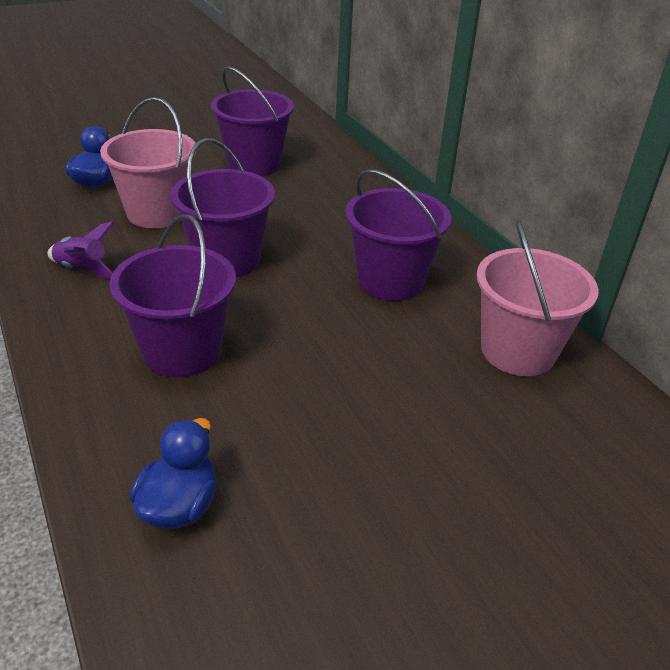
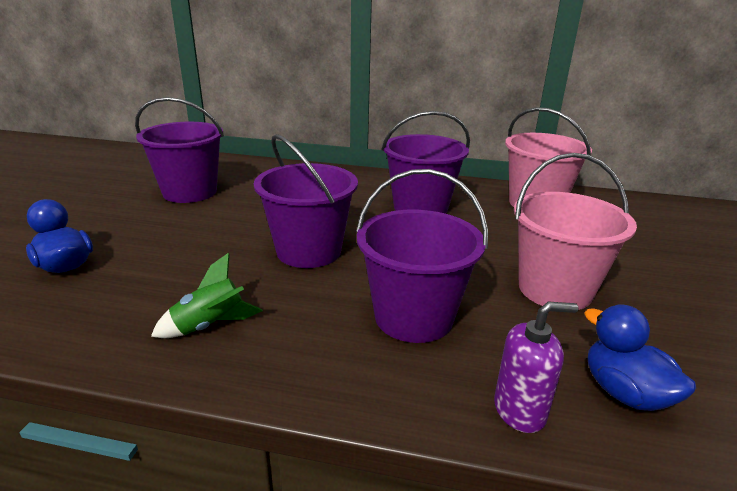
camera: 50 degrees left, 10 degrees down
purple rocket [48,221,115,279] -> green rocket [151,253,263,338]
pink bucket [100,97,197,228] -> pink bucket moved to [514,153,637,310]
none -> purple soap dispenser [494,302,578,433]

